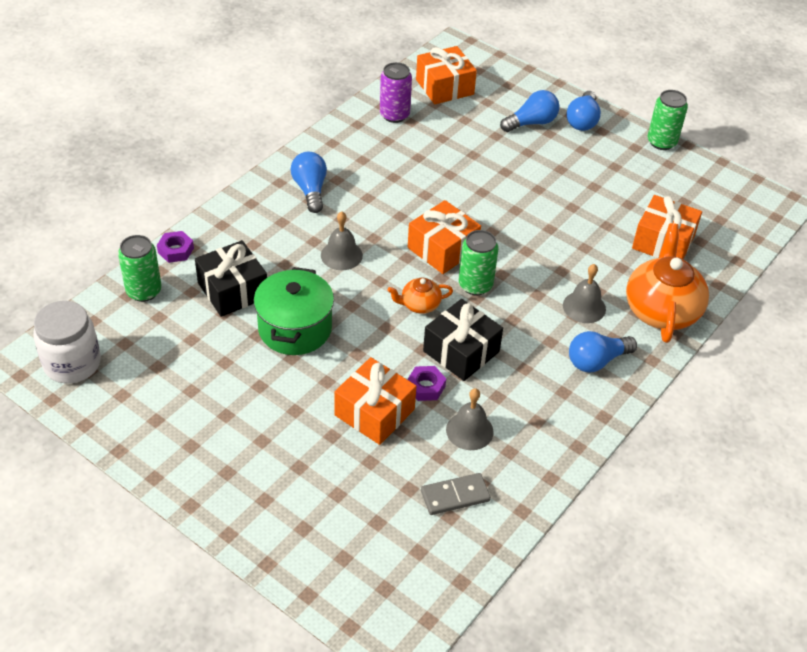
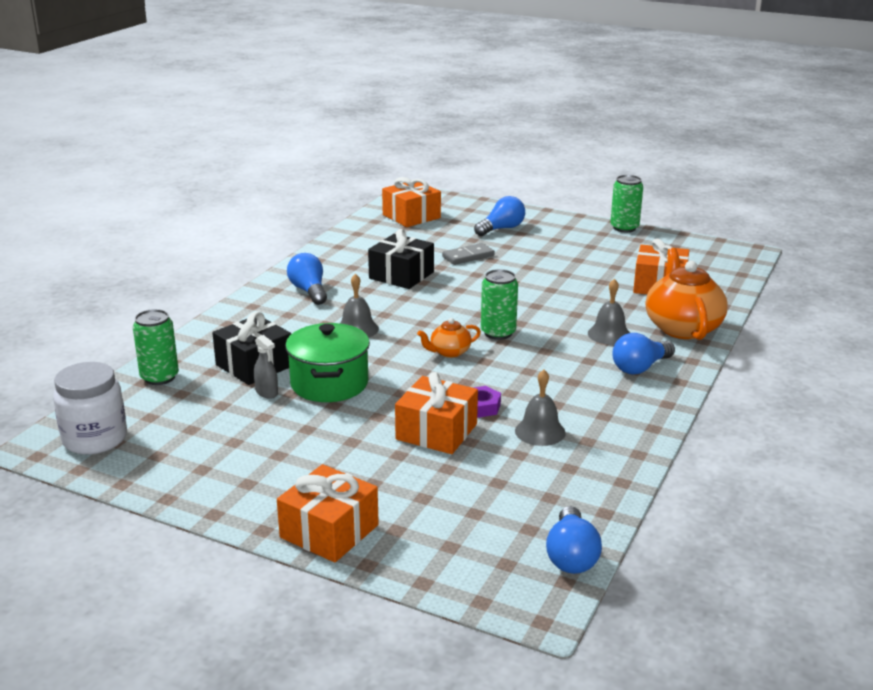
camera: 10 degrees left, 20 degrees down
purple nut [157,231,194,263] -> none
purple can [380,62,412,123] -> none
orange gift [408,200,481,274] -> orange gift moved to [277,464,379,562]
grey domino [421,473,491,515] -> grey domino moved to [442,243,495,265]
black gift [423,299,503,381] -> black gift moved to [368,229,434,289]
blue light bulb [566,91,601,131] -> blue light bulb moved to [546,506,602,574]
none -> grey spray bottle [254,335,278,399]

